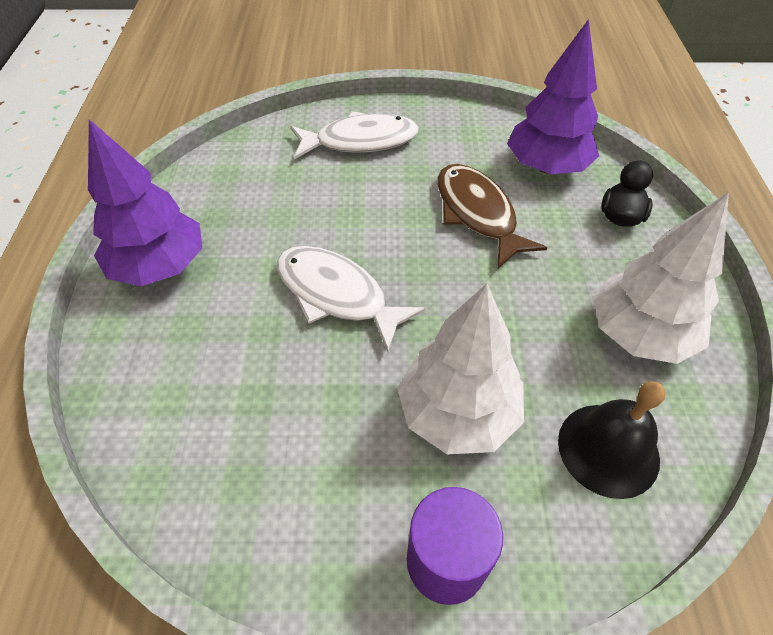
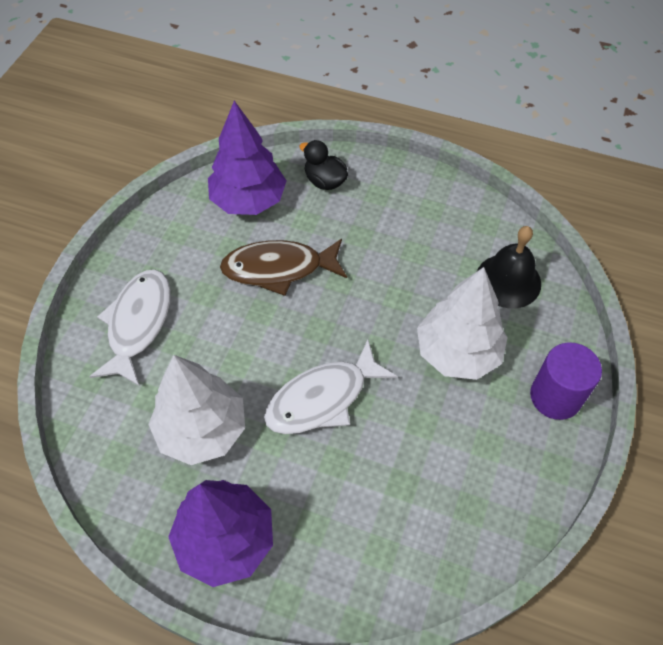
camera: 70 degrees left, 5 degrees up
white tree [593,192,729,364] -> white tree moved to [148,355,245,465]

